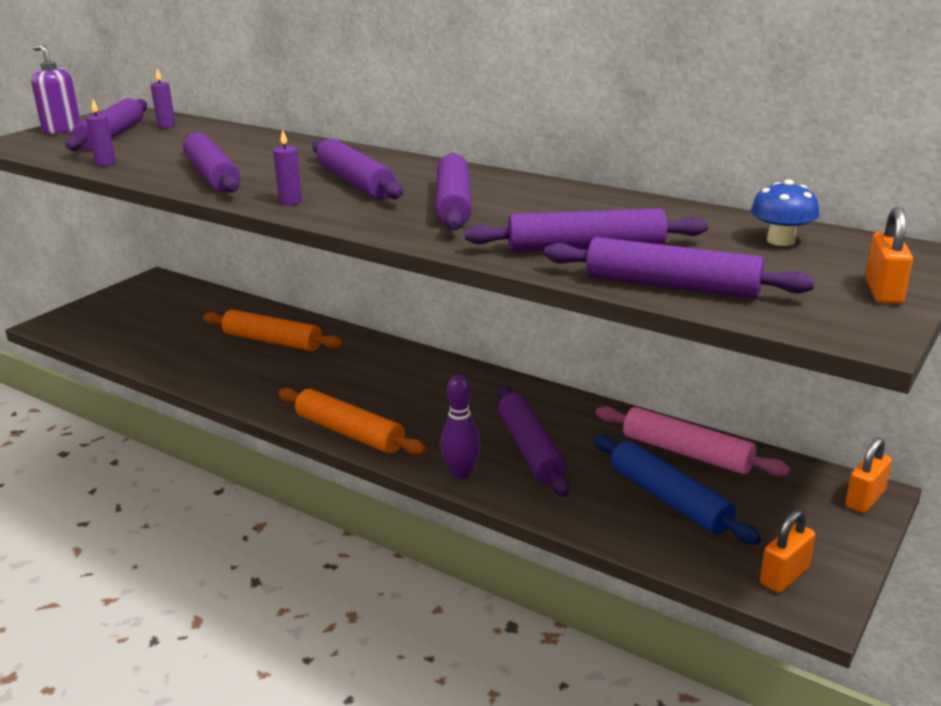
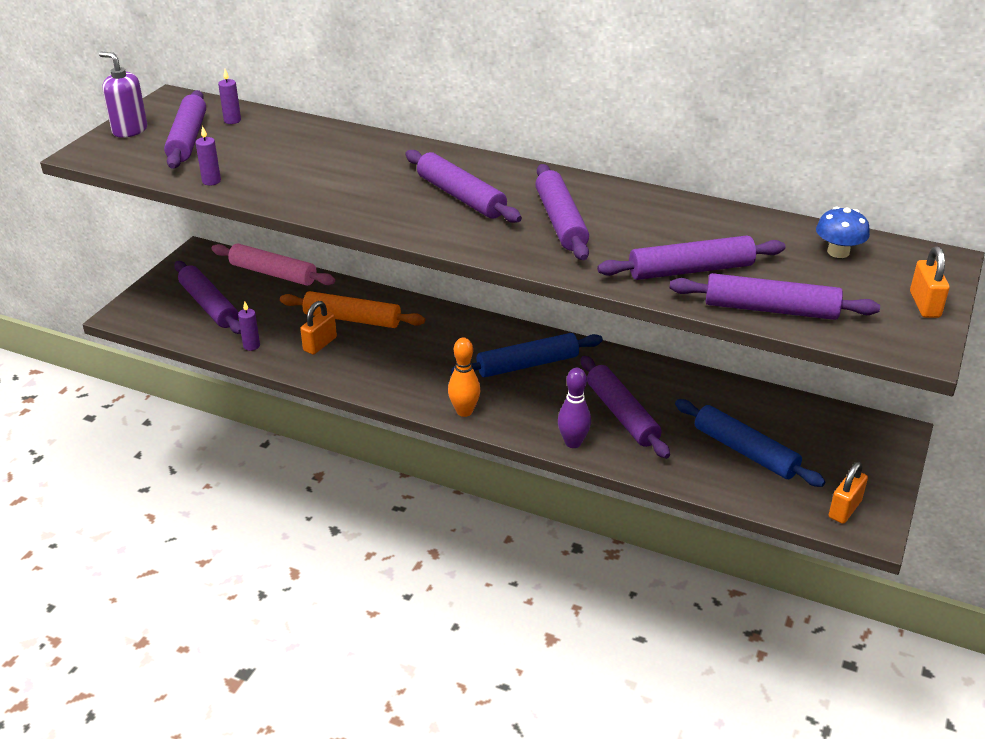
camera: 10 degrees left, 10 degrees up
purple rolling pin [183,132,240,192] -> purple rolling pin moved to [174,261,241,334]
purple candle [273,129,302,205] -> purple candle moved to [238,301,260,351]
orange rolling pin [278,388,427,456] -> orange bowling pin [448,338,480,417]
pink rolling pin [596,406,791,476] -> pink rolling pin moved to [211,243,335,286]
orange padlock [845,437,892,513] -> orange padlock moved to [300,301,337,354]
none -> blue rolling pin [451,333,603,377]

